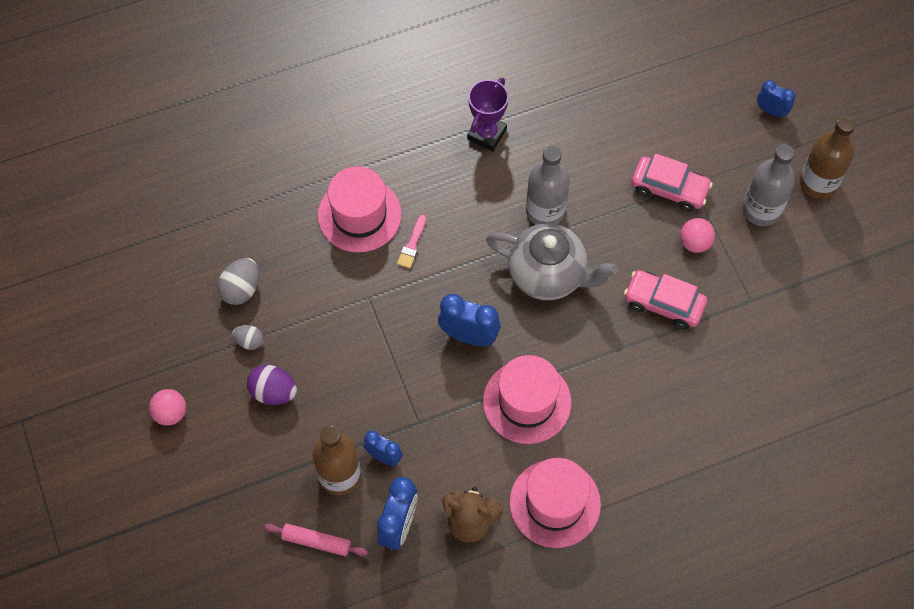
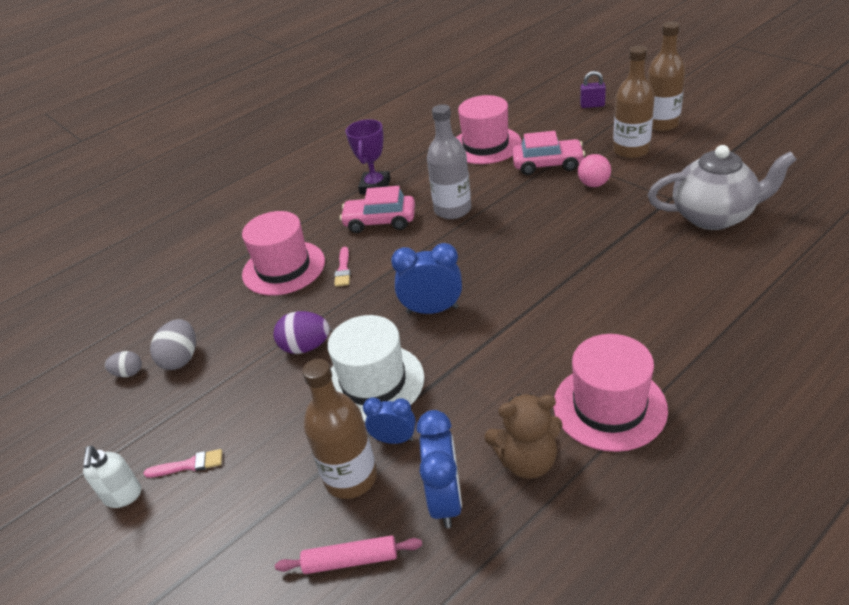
camera: 15 degrees left, 25 degrees down
pink ball [149,389,186,426] -> white soap dispenser [83,446,141,508]
grey egg [232,325,264,350] -> grey egg moved to [105,351,142,377]
purple egg [247,365,297,405] -> purple egg moved to [273,311,330,354]
pink hat [483,355,572,444] -> pink hat moved to [456,95,522,164]
grey teapot [486,223,618,300] -> grey teapot moved to [648,145,797,230]
pink car [624,270,707,330] -> pink car moved to [340,186,415,233]
grey bottle [742,144,795,226] -> brown bottle [613,46,655,159]
blue clock [757,80,795,118] -> purple padlock [580,71,606,108]
none -> pink brush [144,449,222,478]
none -> white hat [328,315,425,422]

